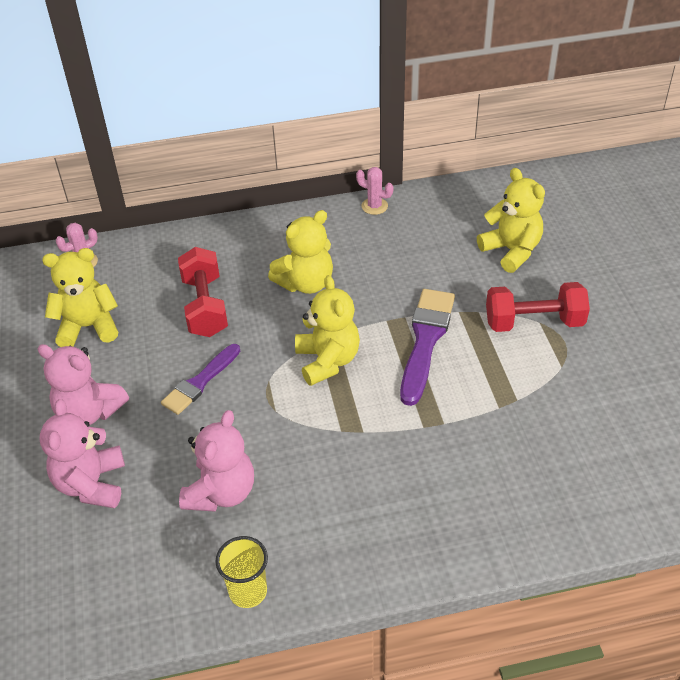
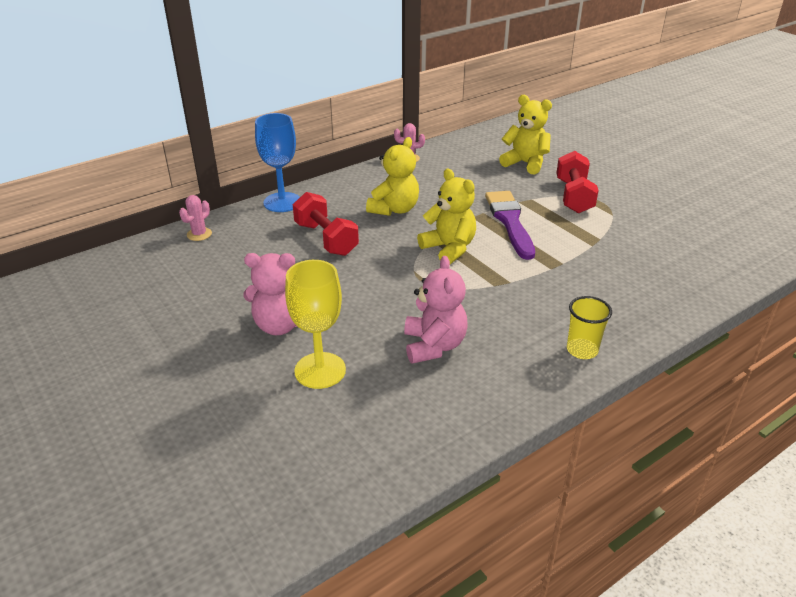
camera: 25 degrees left, 10 degrees down
pink teddy bear [40,399,125,508] -> yellow goblet [285,260,346,389]
yellow teddy bear [42,248,118,347] -> none
purple brush [161,344,240,415] -> none
yellow cup [215,536,268,608] -> yellow cup moved to [567,296,612,359]
red dumbbell [486,282,590,332] -> red dumbbell turned 60 degrees counterclockwise [556,151,599,213]
none -> blue goblet [255,113,300,212]

